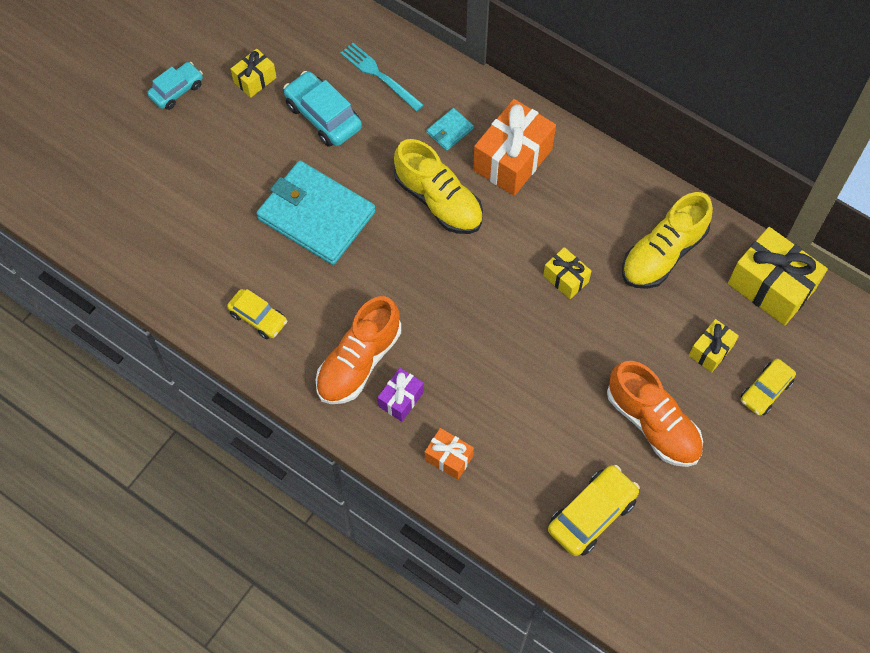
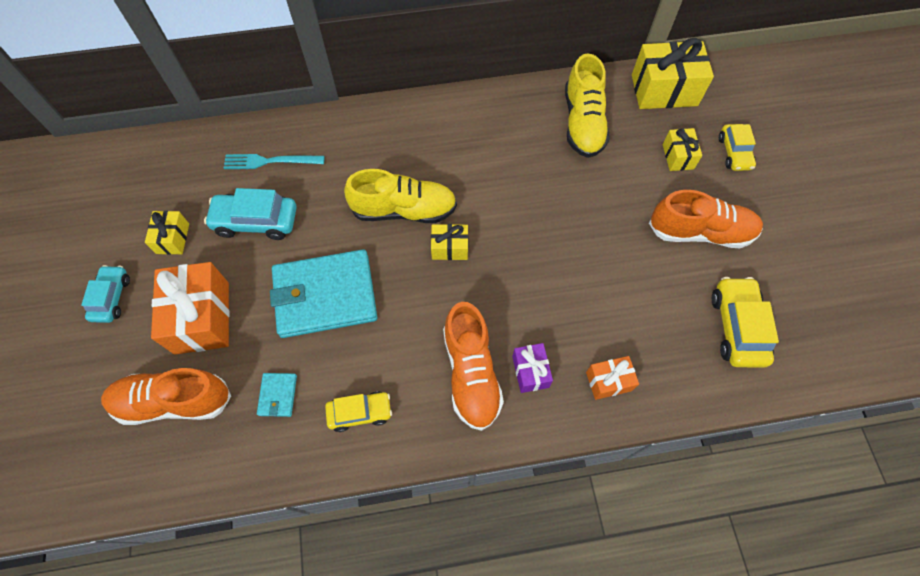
camera: 45 degrees left, 0 degrees up
turquoise wallet [426,108,474,151] -> turquoise wallet moved to [257,373,297,417]
orange gift [473,99,556,196] -> orange gift moved to [151,262,230,355]
yellow gift [543,247,591,299] -> yellow gift moved to [431,224,468,260]
none -> orange shoe [101,368,231,425]

